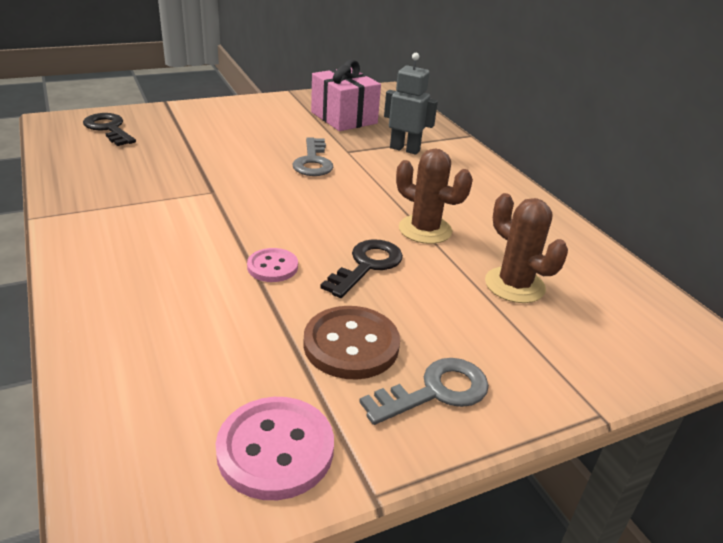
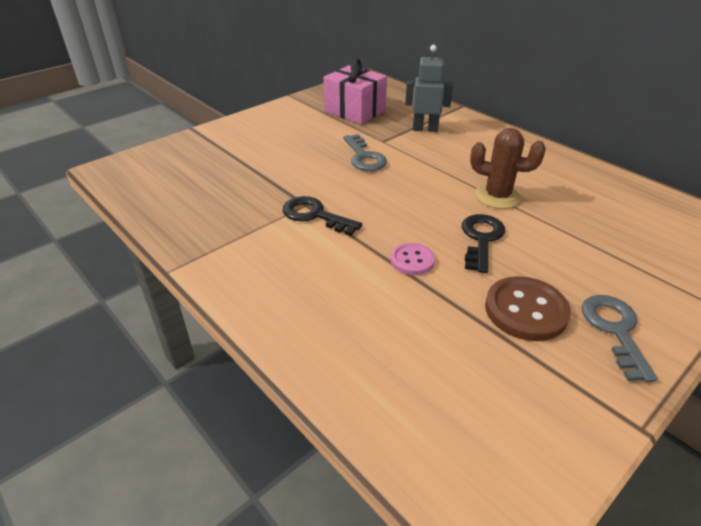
camera: 15 degrees left, 5 degrees up
black key [83,113,136,146] -> black key moved to [283,196,362,236]
pink button [216,397,334,500] -> none
grey key [359,358,489,425] -> grey key turned 45 degrees counterclockwise [582,295,658,382]
brown cactus [485,193,568,303] -> none

